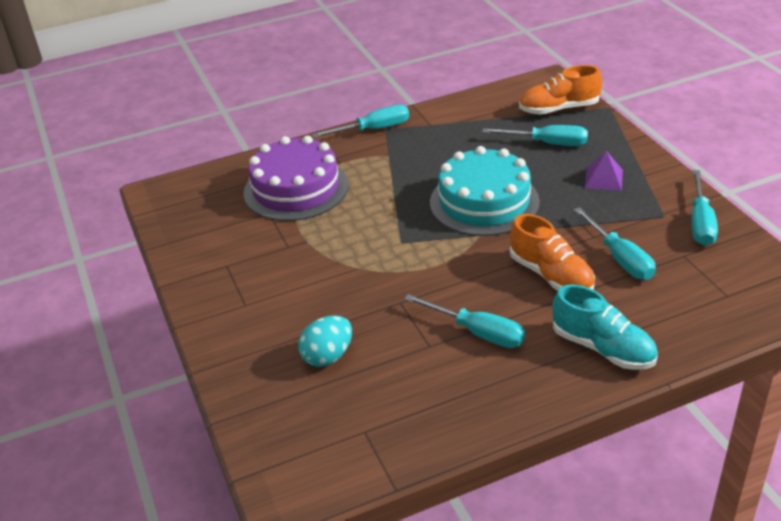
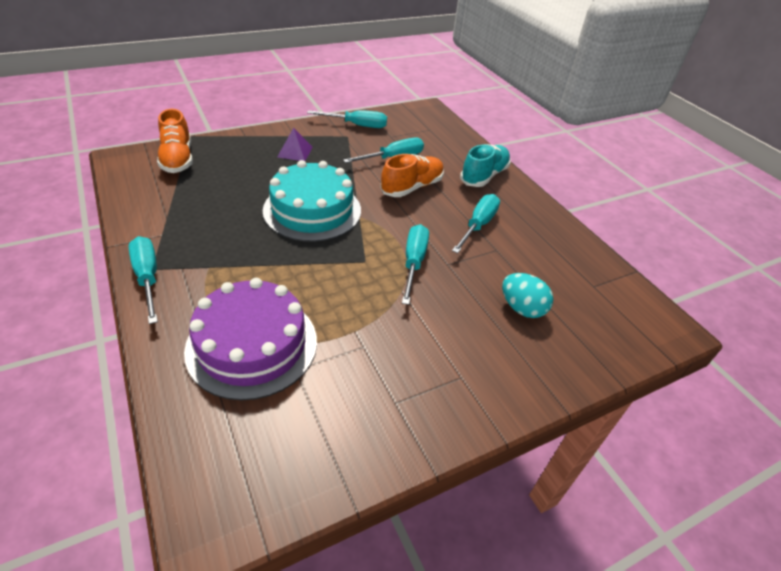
camera: 100 degrees left, 5 degrees up
turquoise screwdriver [482,125,588,146] -> turquoise screwdriver moved to [402,224,429,305]

